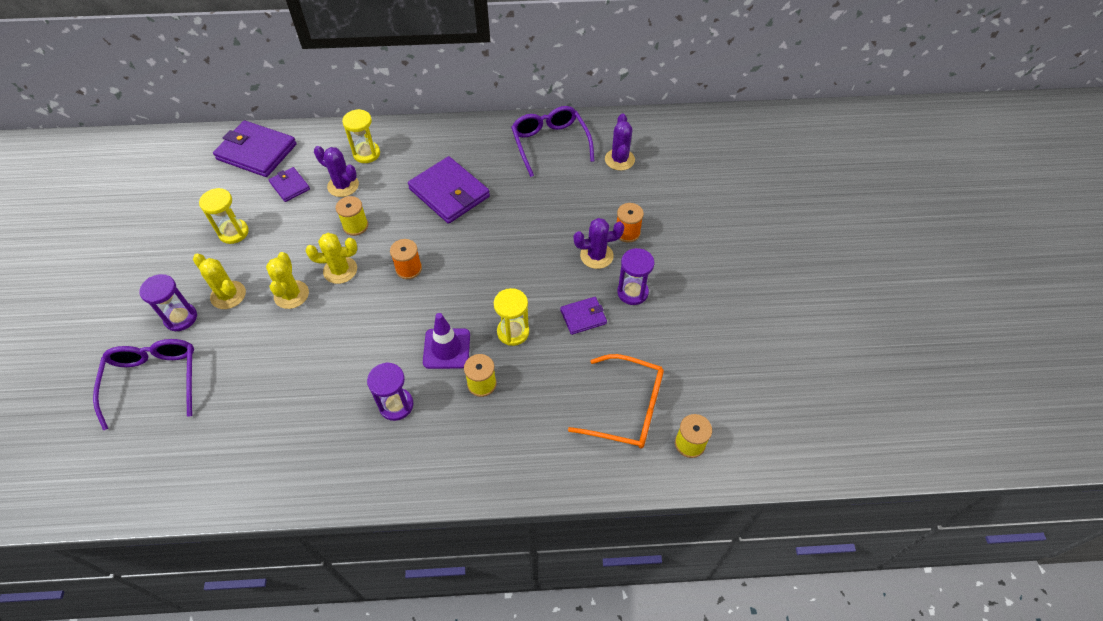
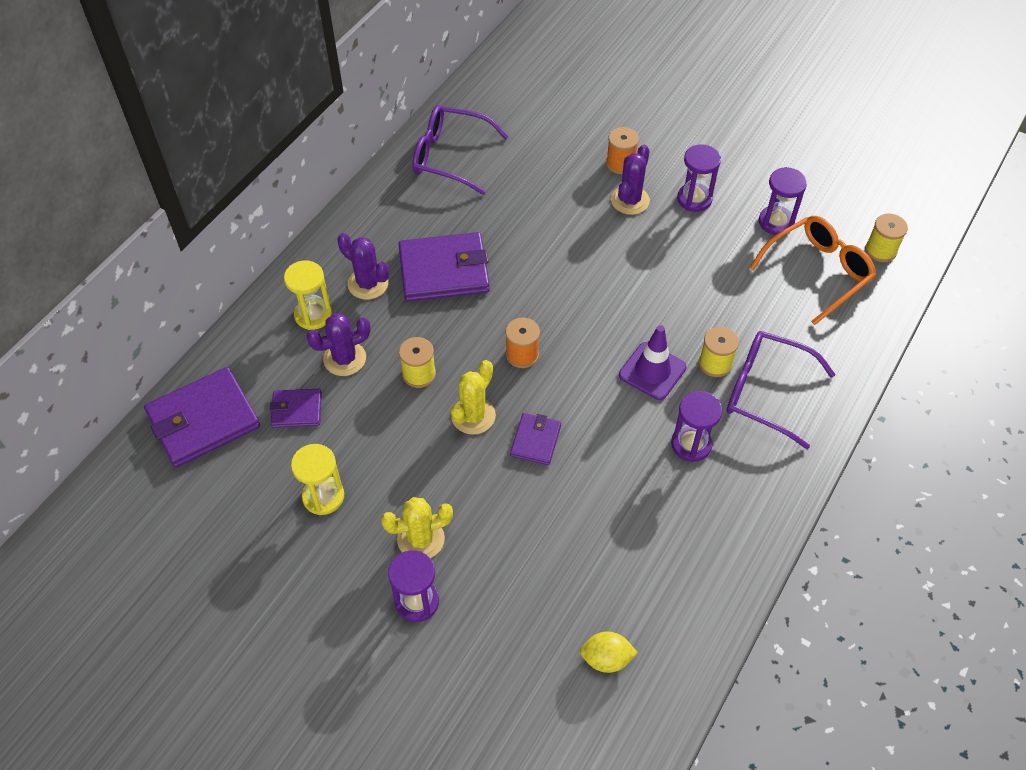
camera: 55 degrees left, 0 degrees up
purple glasses [93,339,194,430] -> purple glasses moved to [727,331,835,449]
yellow cactus [266,252,309,309] -> none
yellow hourglass [494,288,529,346] -> none
purple wallet [560,297,607,335] -> purple wallet moved to [510,413,561,465]
purple cactus [605,114,635,171] -> purple cactus moved to [337,233,389,300]
none -> yellow lemon [580,631,638,673]
none -> purple hourglass [759,167,807,235]

